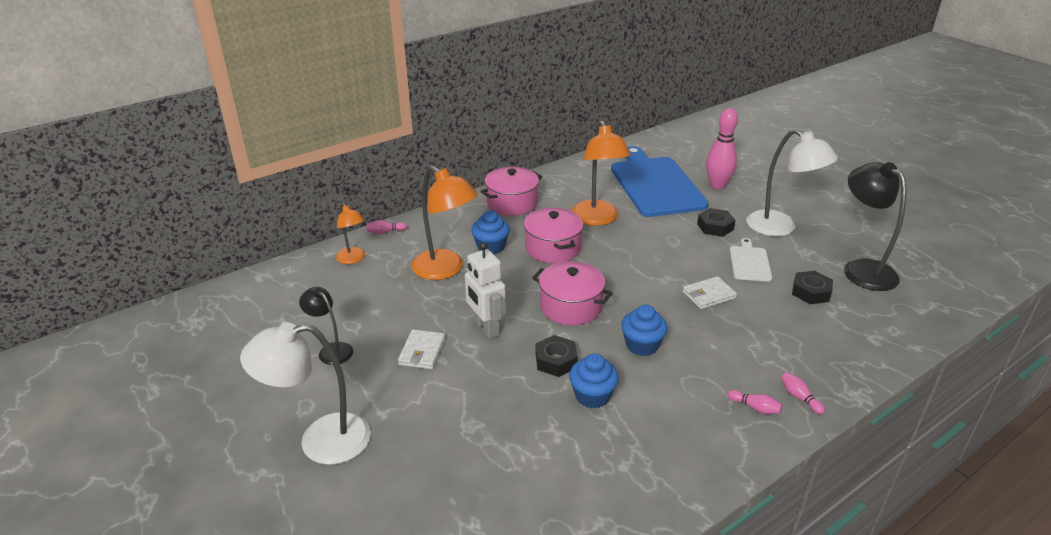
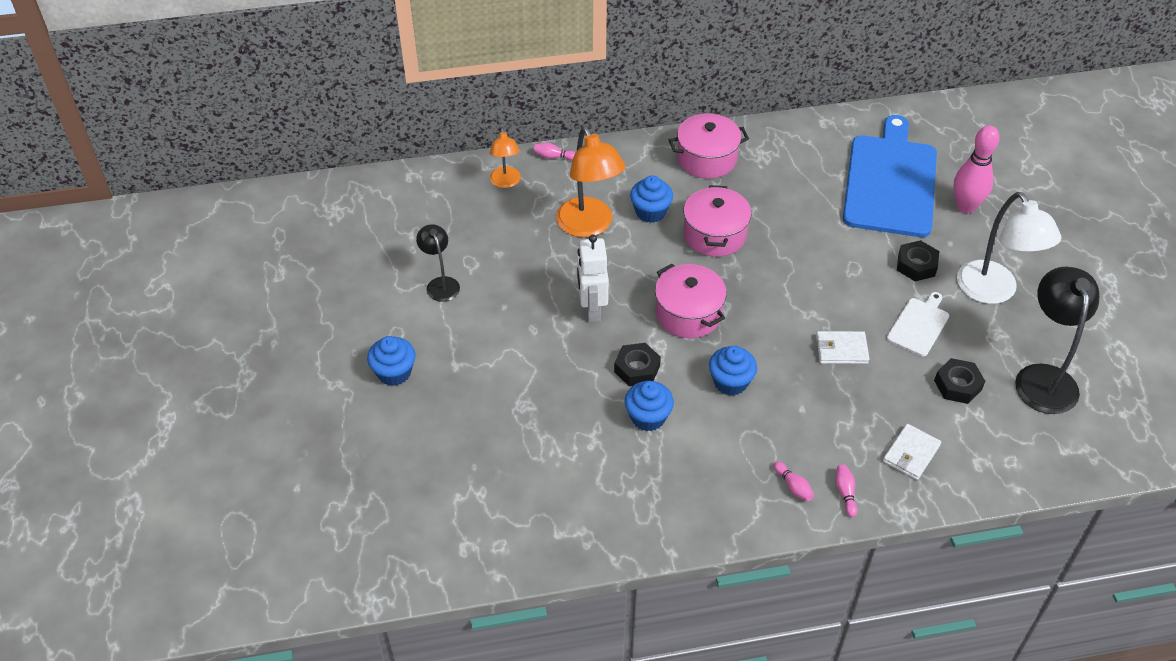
camera: 25 degrees right, 15 degrees up
white lamp [240,322,371,465] -> blue cupcake [367,336,415,386]
white wallet [398,330,445,369] -> white wallet moved to [883,424,941,480]
orange lamp [572,120,631,226] -> none

